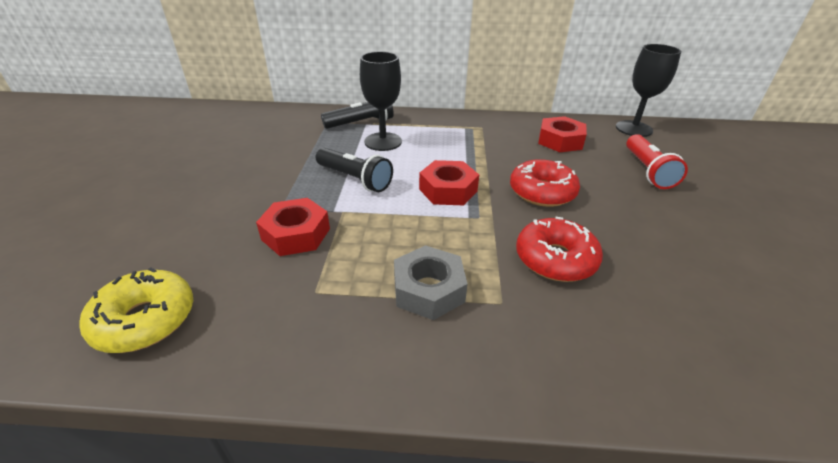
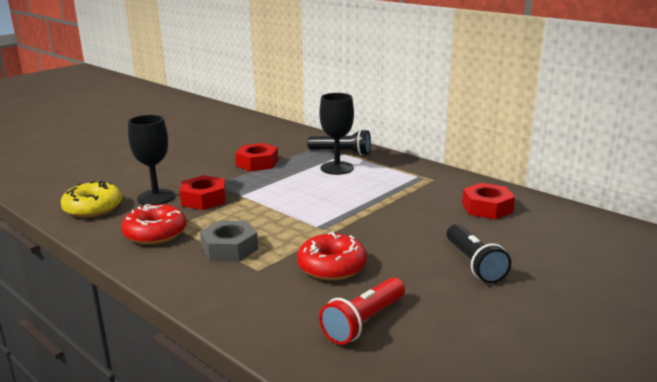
camera: 40 degrees right, 15 degrees down
black flashlight [316,148,393,192] -> black flashlight moved to [447,224,511,283]
red nut [419,160,479,205] -> red nut moved to [235,143,278,171]
red donut [510,159,580,207] -> red donut moved to [121,204,186,245]
black goblet [616,44,681,137] -> black goblet moved to [128,115,175,205]
red flashlight [626,134,688,189] -> red flashlight moved to [319,277,405,345]

